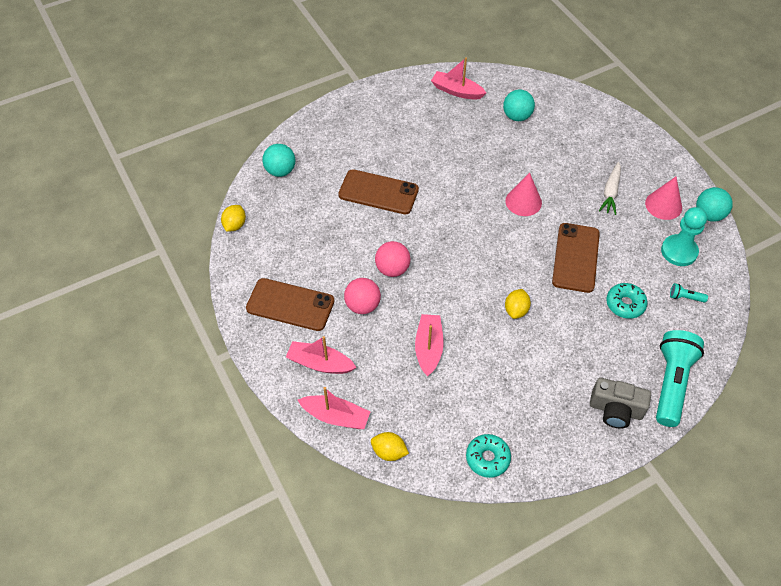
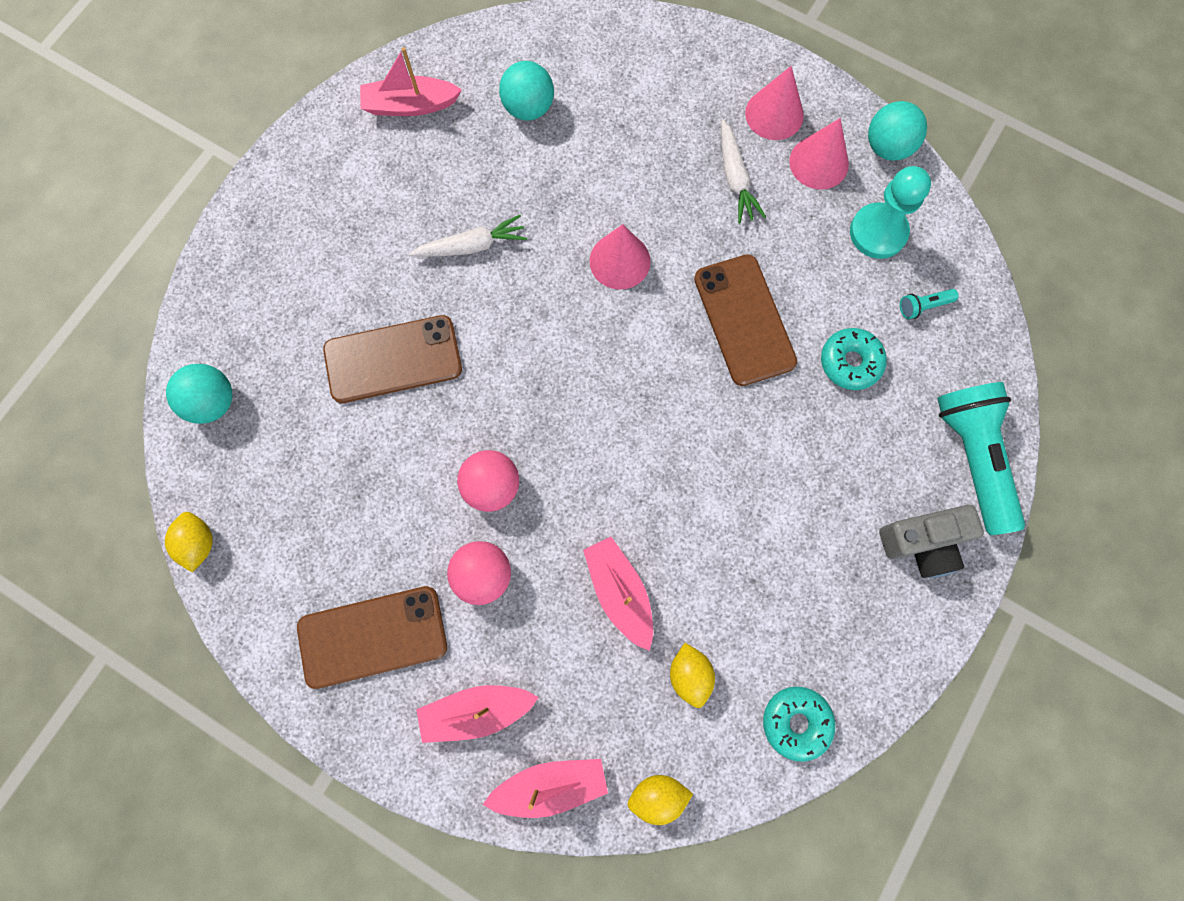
camera: 30 degrees left, 20 degrees up
yellow lemon [505,289,531,319] -> yellow lemon moved to [670,643,715,708]
none -> white carrot [409,215,527,257]
none -> pink cone [745,66,804,140]

